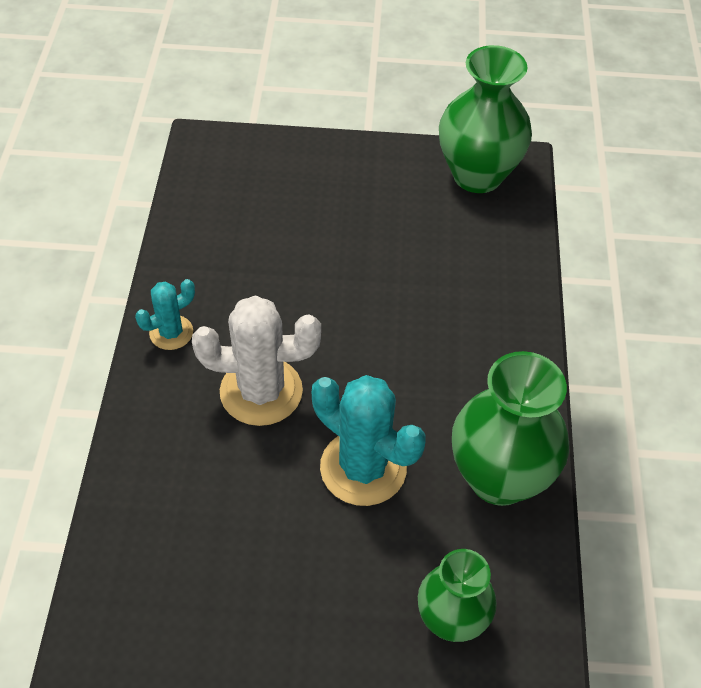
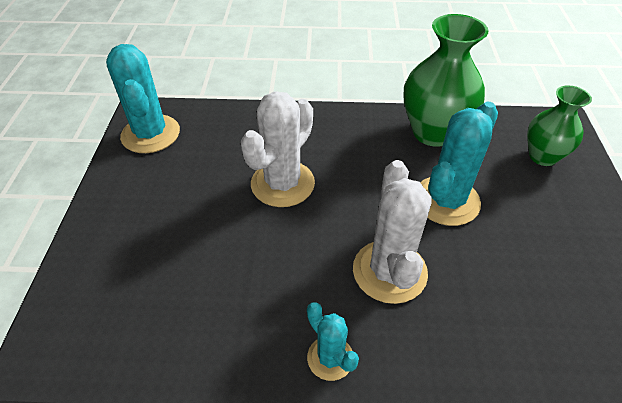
camera: 90 degrees left, 5 degrees down
green vase [439,45,532,193] -> turquoise cactus [106,44,180,153]
none -> white cactus [240,91,315,207]

